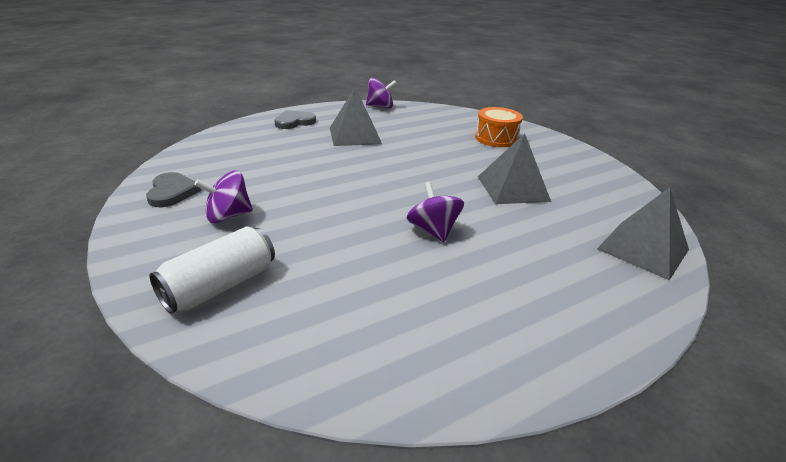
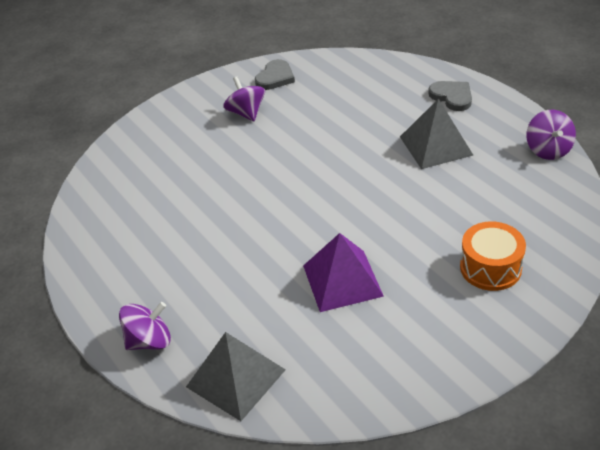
camera: 90 degrees right, 10 degrees up
grey heart [146,172,201,207] -> grey heart turned 45 degrees counterclockwise [255,59,295,90]
white can [149,227,275,314] -> none
purple spinning top [407,182,464,242] -> purple spinning top moved to [119,302,171,350]
grey pyramid [478,134,551,204] -> purple pyramid [303,233,384,312]

